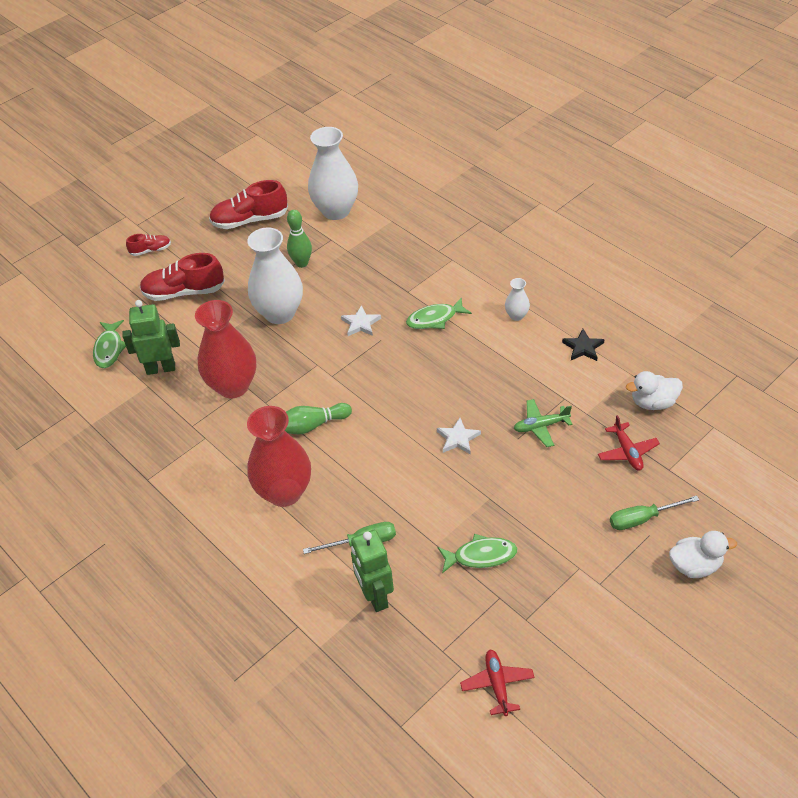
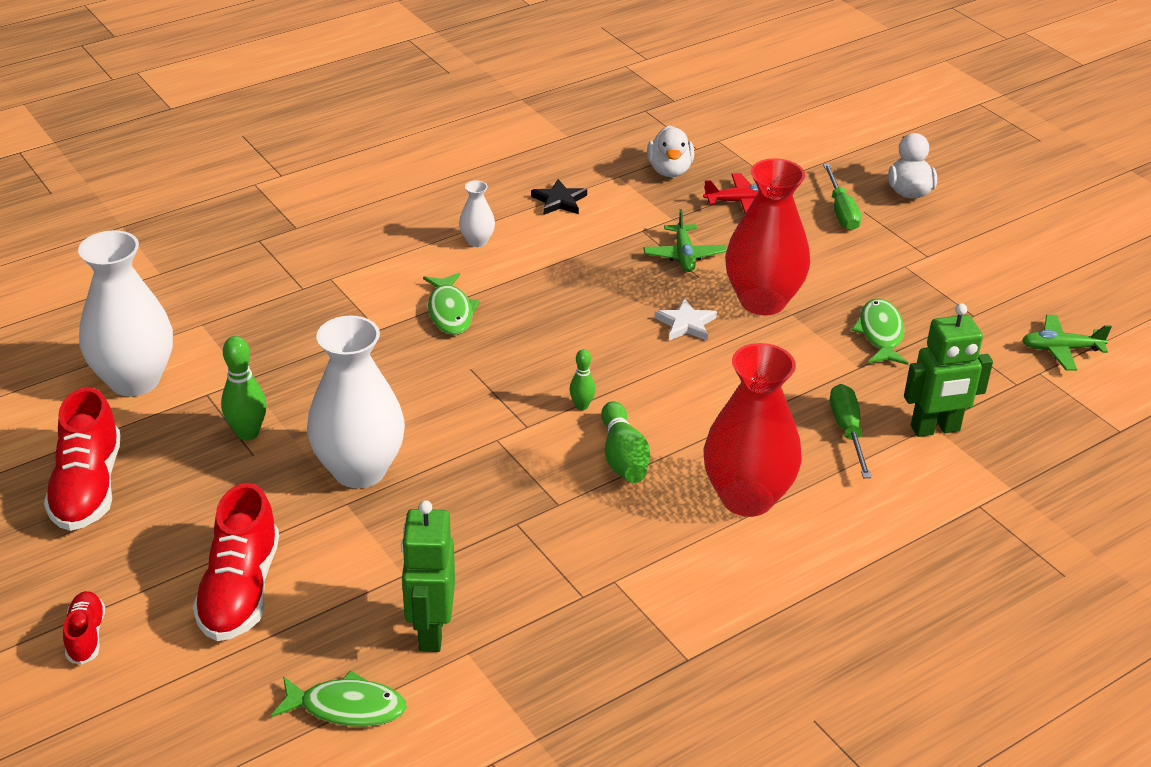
camera: 85 degrees left, 10 degrees down
red vase [195,300,256,398] -> red vase moved to [725,158,810,315]
white star [341,305,381,336] -> none
red plane [460,650,535,716] -> green plane [1022,315,1112,371]
none -> green bowling pin [569,349,595,410]

